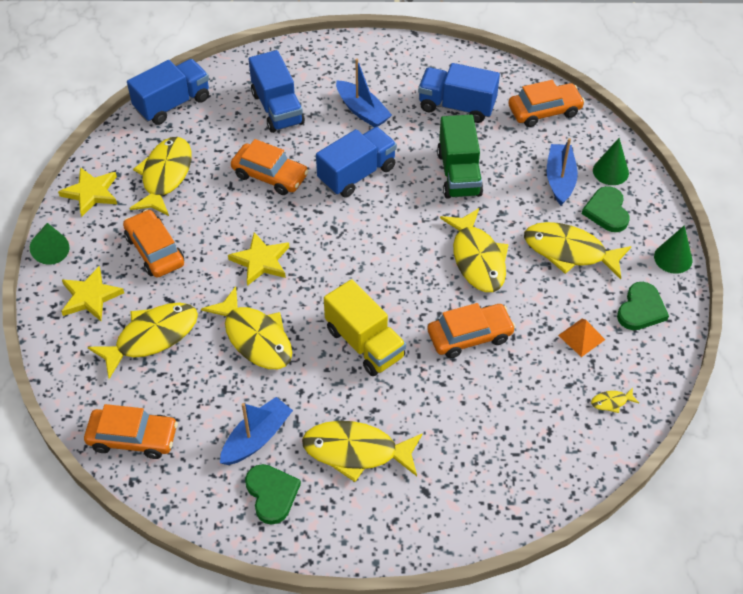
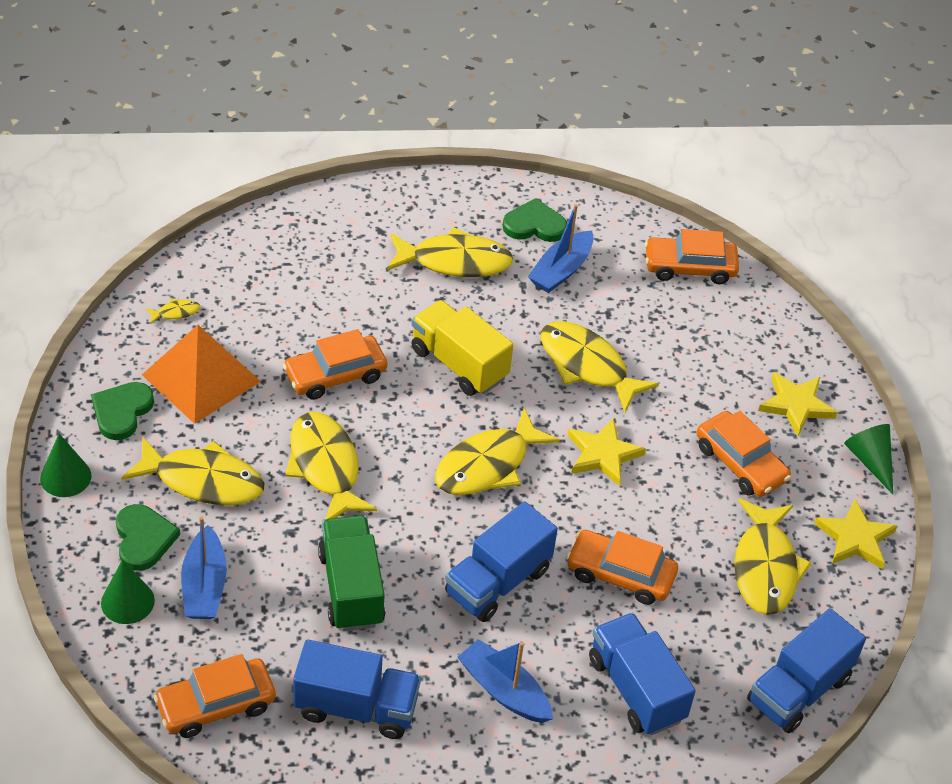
camera: 170 degrees right, 5 degrees down
yellow fish [88,303,198,379] -> yellow fish moved to [435,408,560,495]
green heart [245,464,301,525] -> green heart turned 120 degrees clockwise [502,198,567,242]
orange pyramid [558,319,605,357] -> orange pyramid [142,325,261,424], size x2.11

